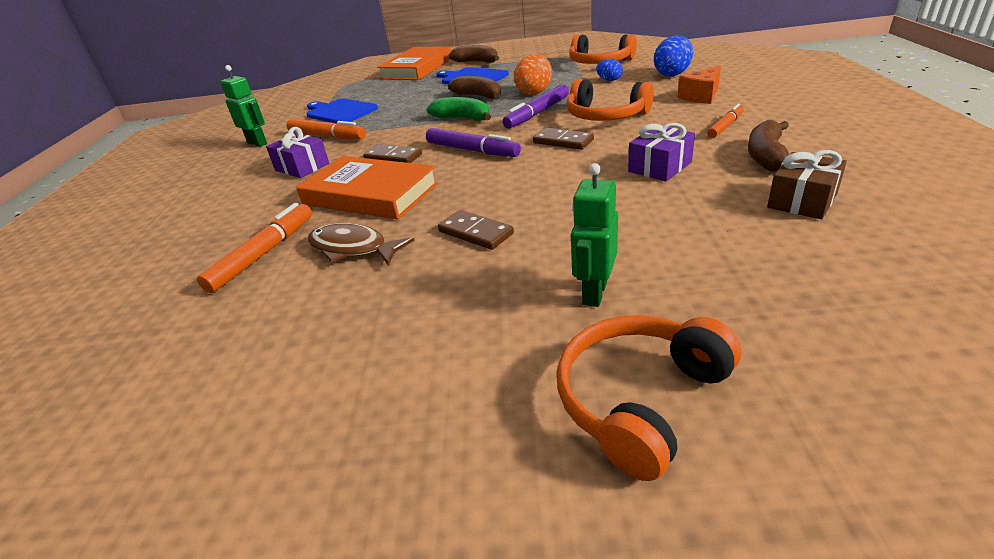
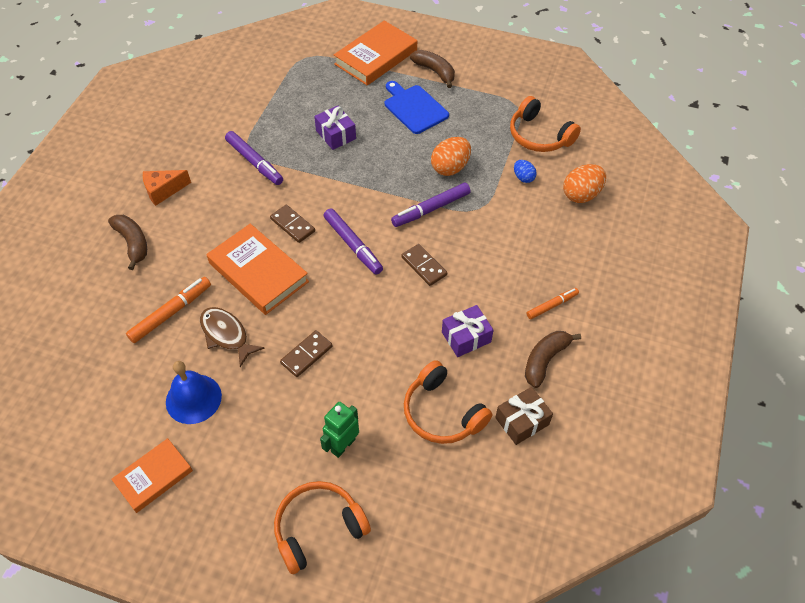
camera: 15 degrees right, 20 degrees up
green robot [220,65,267,147] -> none
purple gift [266,127,329,178] -> purple gift moved to [314,105,356,150]
orange marker [287,119,366,139] -> purple marker [225,131,283,185]
blue cutting board [306,98,378,124] -> none
green banana [427,97,491,121] -> none
brown domino [438,210,514,250] -> brown domino turned 75 degrees clockwise [280,330,333,377]
brown banana [448,76,501,99] -> brown banana moved to [108,215,147,270]
orange headphones [567,79,654,121] -> orange headphones moved to [404,360,492,444]
blue egg [654,35,693,77] -> orange egg [563,164,606,203]
orange cheese [677,65,721,104] -> orange cheese moved to [143,170,191,206]
none -> orange book [111,438,193,513]
none -> blue bell [166,361,222,424]

